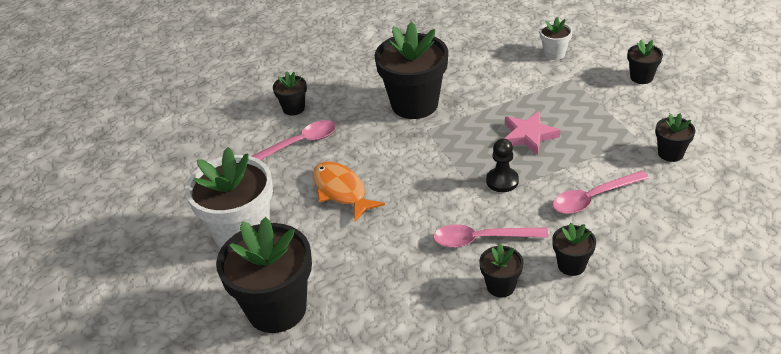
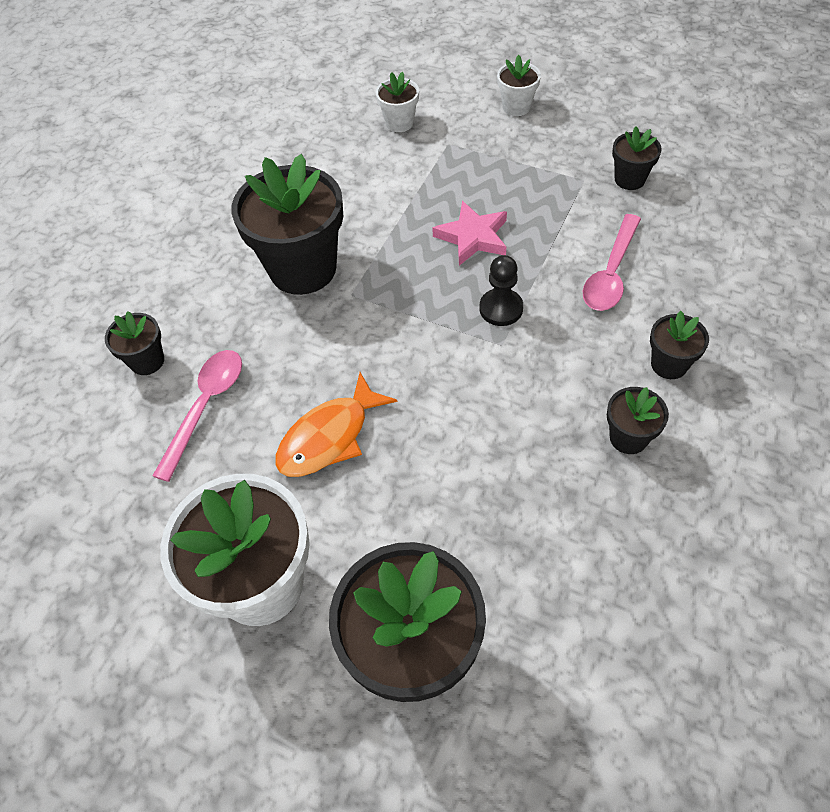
camera: 40 degrees left, 15 degrees up
orange fish [313,162,385,221] -> orange fish turned 60 degrees counterclockwise [275,372,397,477]
pink spoon [433,224,549,248] -> none
black flower pot [628,40,663,84] -> white flower pot [497,55,541,116]

